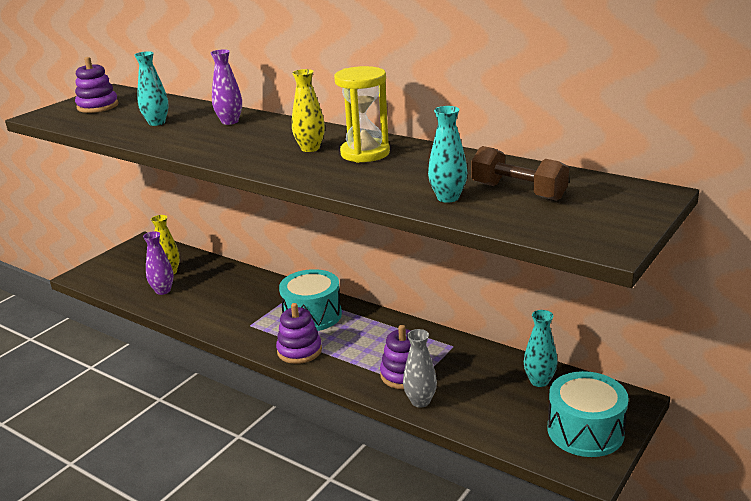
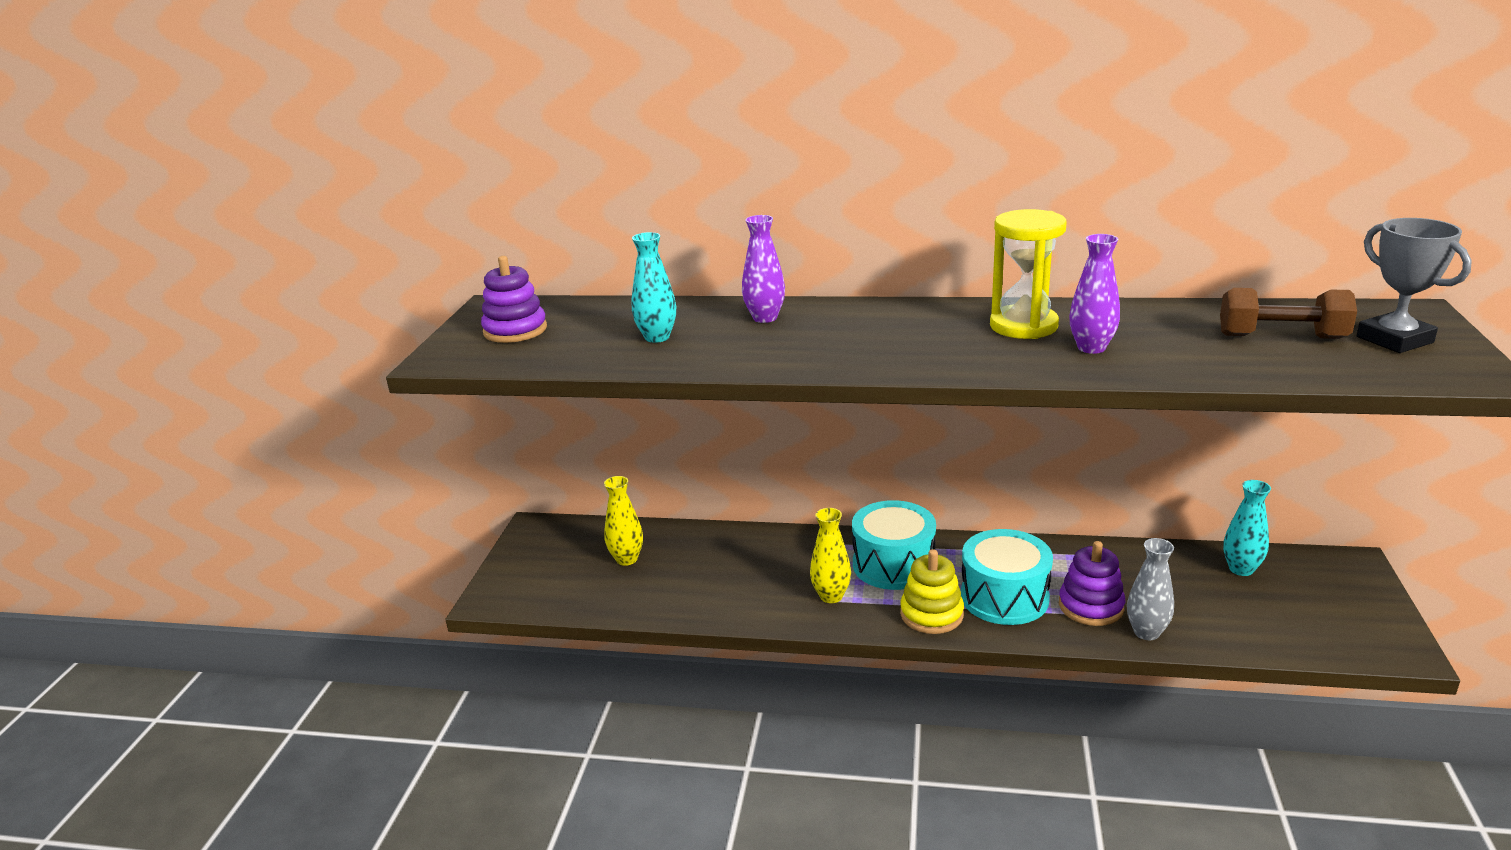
camera: 25 degrees left, 0 degrees up
purple vase [143,231,174,295] -> purple vase moved to [1069,234,1120,354]
purple stacking toy [276,303,322,364] -> yellow stacking toy [900,549,964,634]
yellow vase [292,69,325,152] -> yellow vase moved to [810,508,851,603]
turquoise vase [428,106,467,203] -> none
turquoise drum [548,371,629,457] -> turquoise drum moved to [961,529,1053,625]
none -> grey trophy [1357,218,1472,353]

